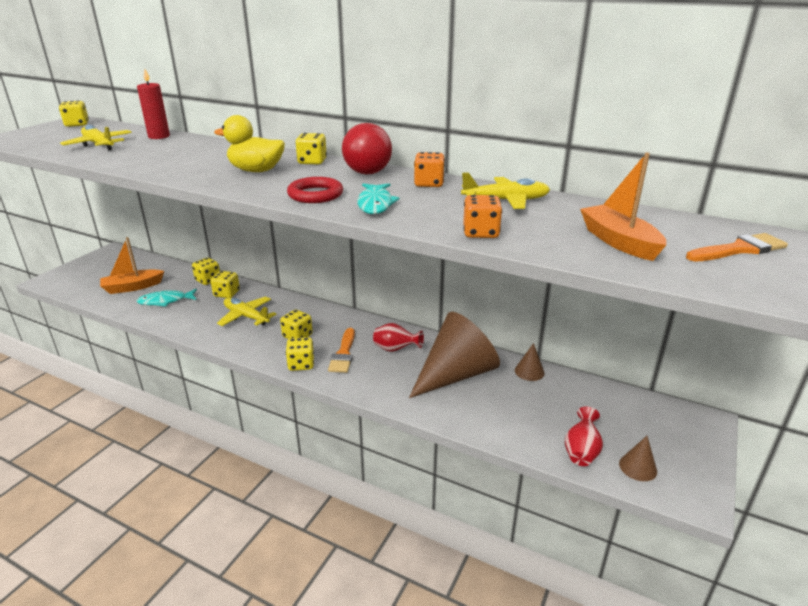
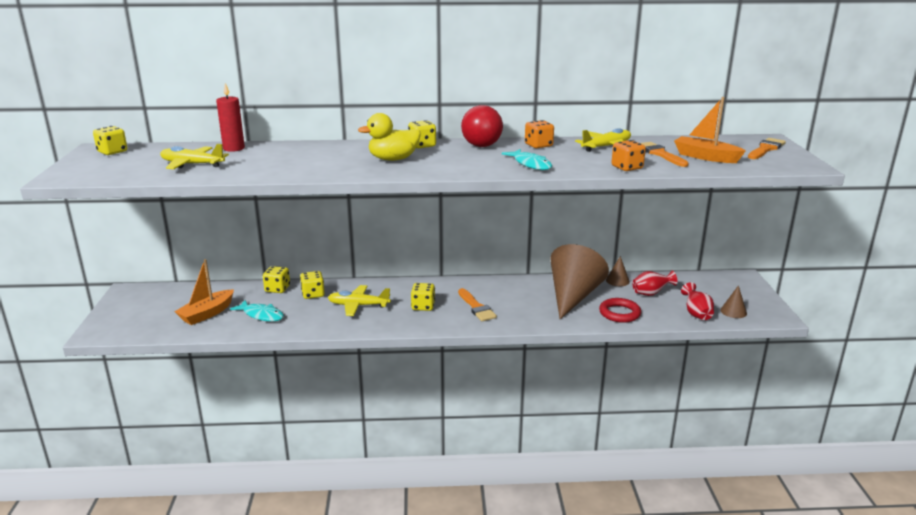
camera: 30 degrees left, 5 degrees down
turquoise fish [137,289,197,307] -> turquoise fish turned 105 degrees counterclockwise [230,300,284,321]
yellow dice [286,337,314,371] -> none
red ring [287,177,343,203] -> red ring moved to [599,298,641,323]
red vase [373,323,424,352] -> red vase moved to [632,270,677,296]
none -> orange brush [640,142,689,167]

